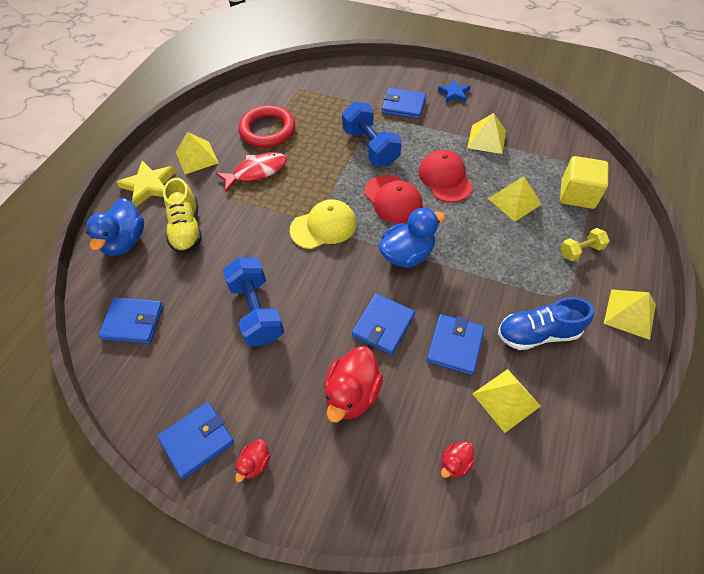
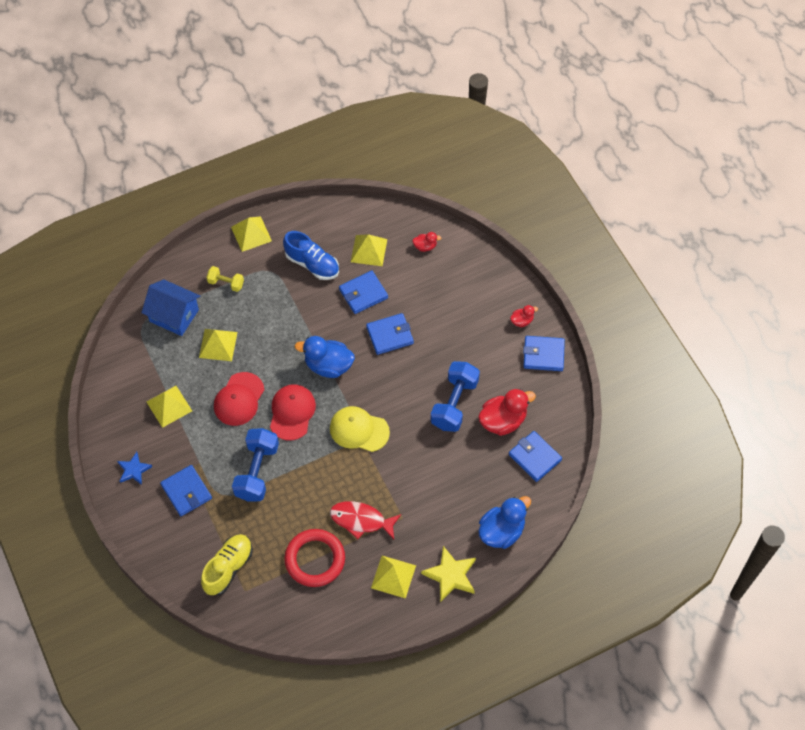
camera: 140 degrees left, 5 degrees up
yellow shoe [163,178,202,254] -> yellow shoe moved to [201,534,253,595]
red duck [324,346,383,422] -> red duck moved to [478,389,536,436]
yellow cube [560,156,608,209] -> blue house [141,279,200,336]

